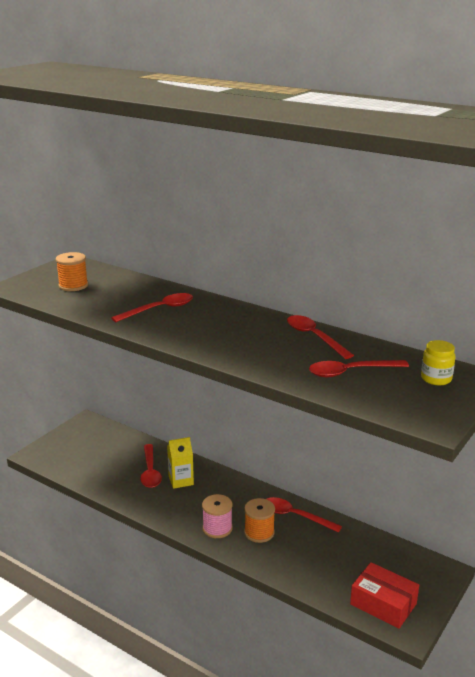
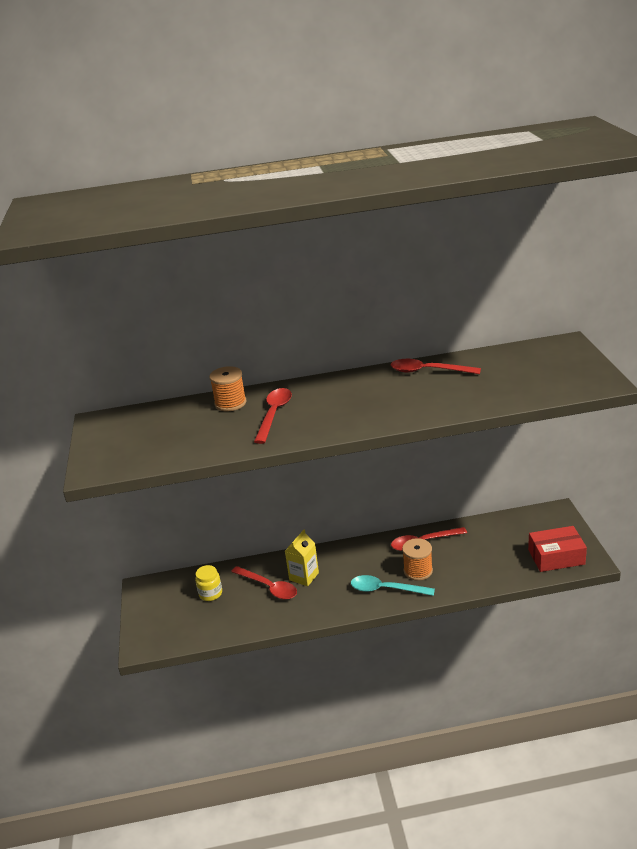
camera: 40 degrees left, 5 degrees up
orange spool [56,252,88,291] -> orange spool moved to [209,366,246,411]
pink spool [202,494,233,538] -> turquoise spoon [351,575,435,596]
red spoon [309,360,409,377] -> none
yellow jar [421,340,455,385] -> yellow jar moved to [195,565,222,601]

